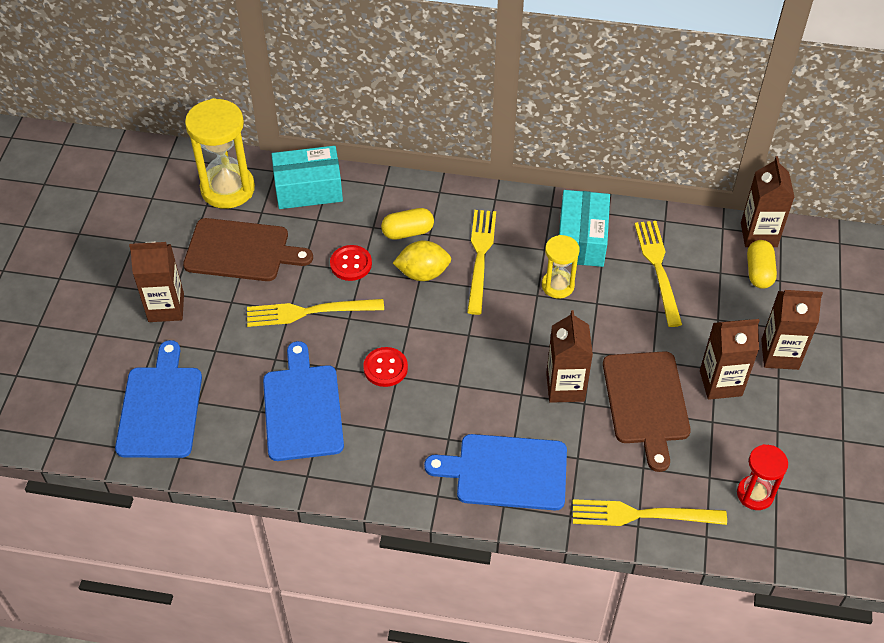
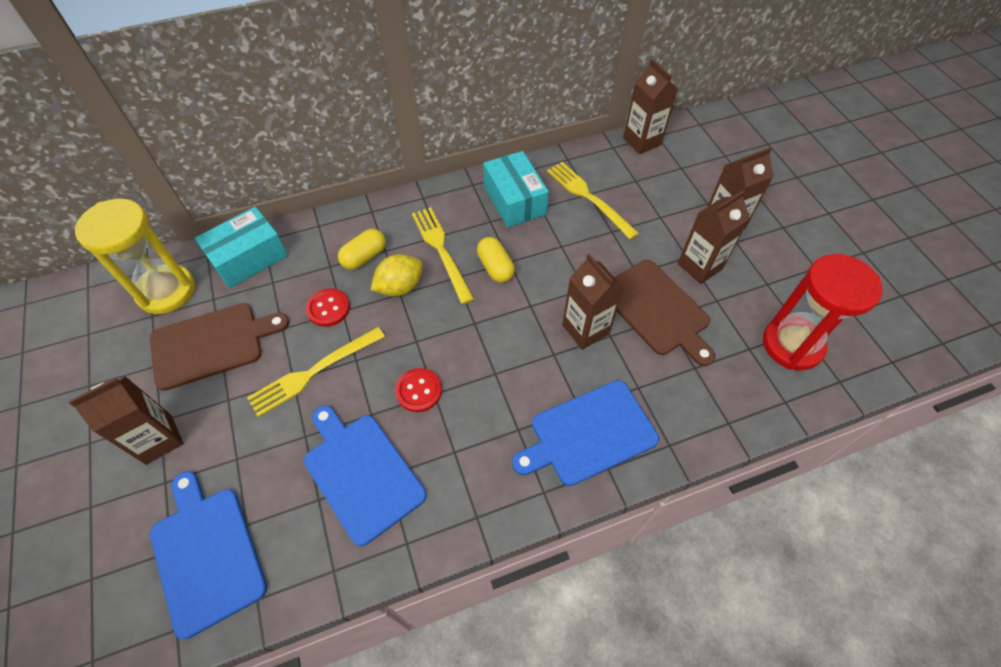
camera: 30 degrees left, 5 degrees up
yellow hourglass [542,235,580,298] -> none
yellow fork [573,499,727,526] -> none
red hourglass [737,444,788,510] -> red hourglass [763,254,883,370], size x1.74
yellow capsule [747,240,777,289] -> yellow capsule moved to [477,237,515,283]

